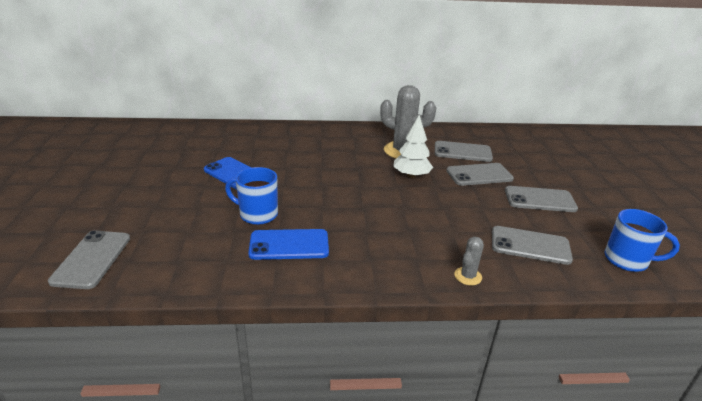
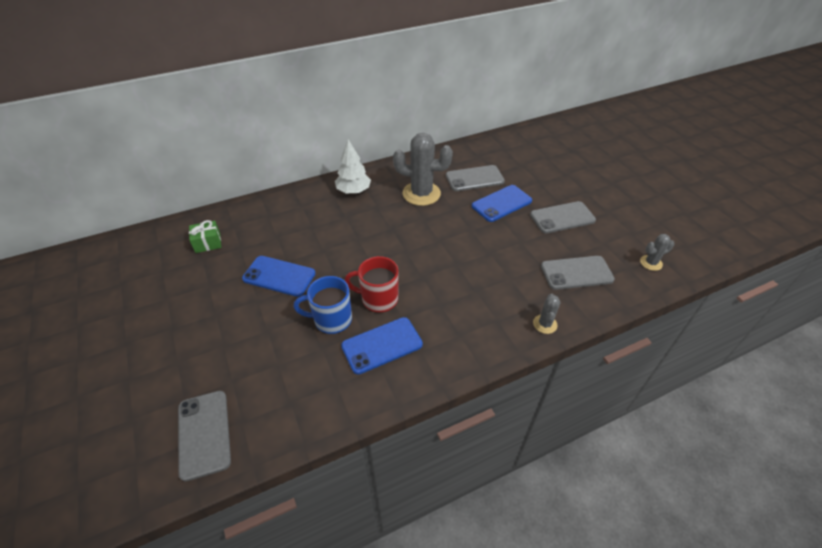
camera: 20 degrees left, 15 degrees up
white tree [393,115,433,178] -> white tree moved to [335,139,371,194]
grey phone [446,163,514,186] -> blue phone [472,185,532,222]
blue mug [605,209,680,272] -> grey cactus [640,234,674,271]
none -> green gift [189,220,221,253]
none -> red mug [345,256,399,312]

